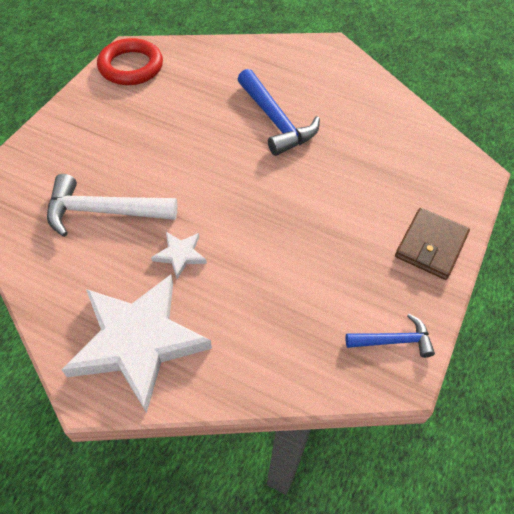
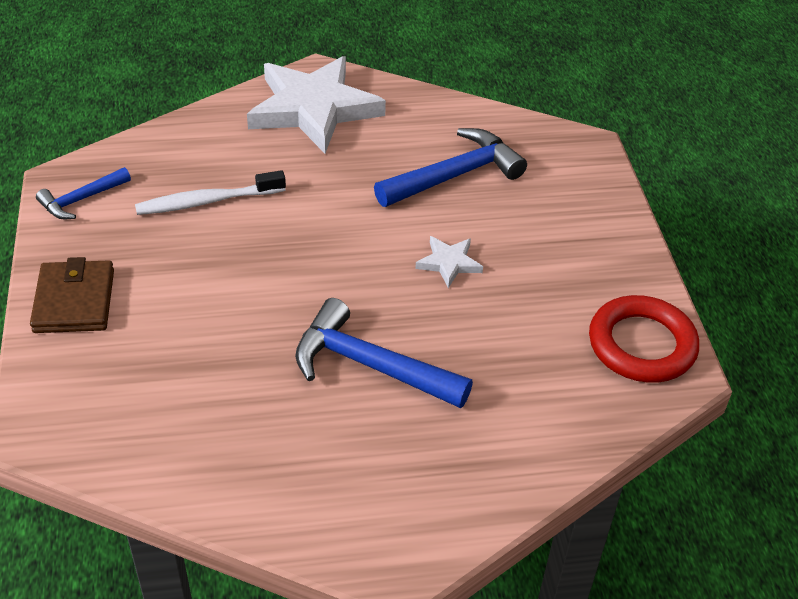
camera: 145 degrees right, 10 degrees down
white hammer [47,174,177,237] -> blue hammer [374,128,527,207]
white star [151,232,207,279] -> white star moved to [415,236,483,288]
none -> white toothbrush [135,170,286,215]

